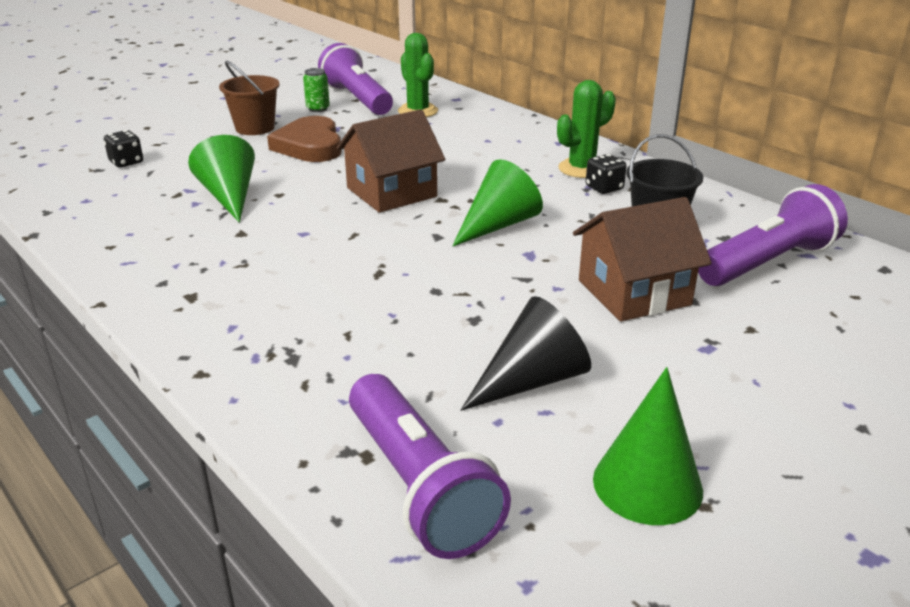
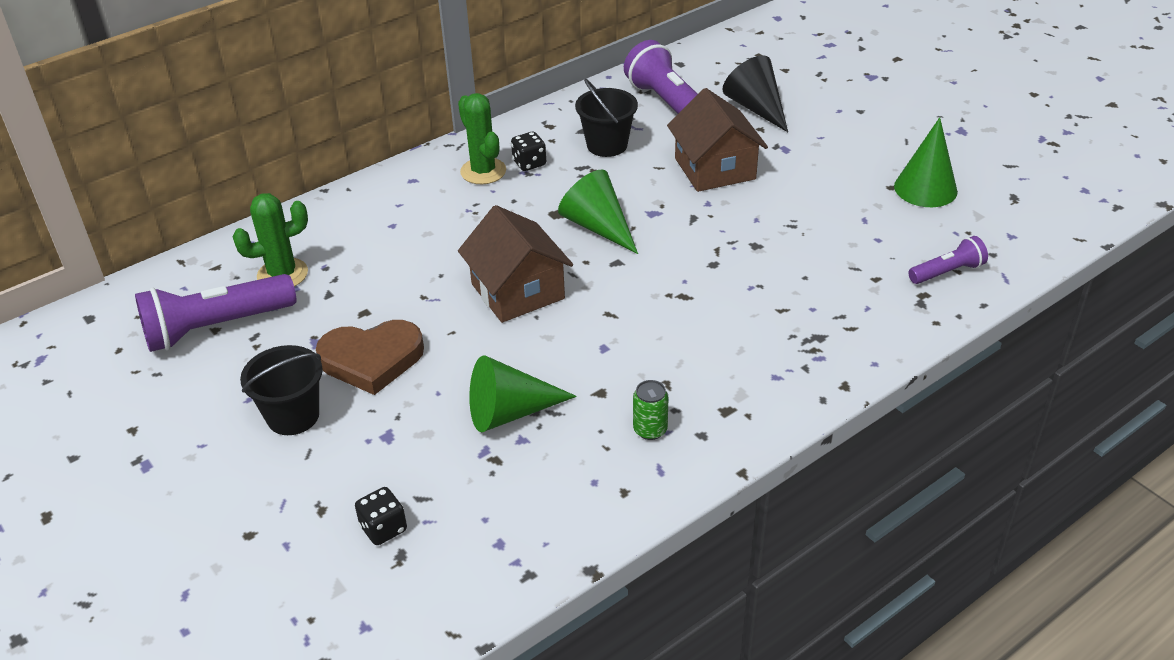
camera: 85 degrees left, 10 degrees up
brown bucket [219,60,280,135] -> black bucket [240,345,323,435]
green can [303,68,330,112] -> green can moved to [633,380,669,440]
purple flashlight [349,374,511,559] -> purple flashlight [908,236,988,284], size x0.54
black cone [461,296,591,411] -> black cone moved to [723,55,788,132]

